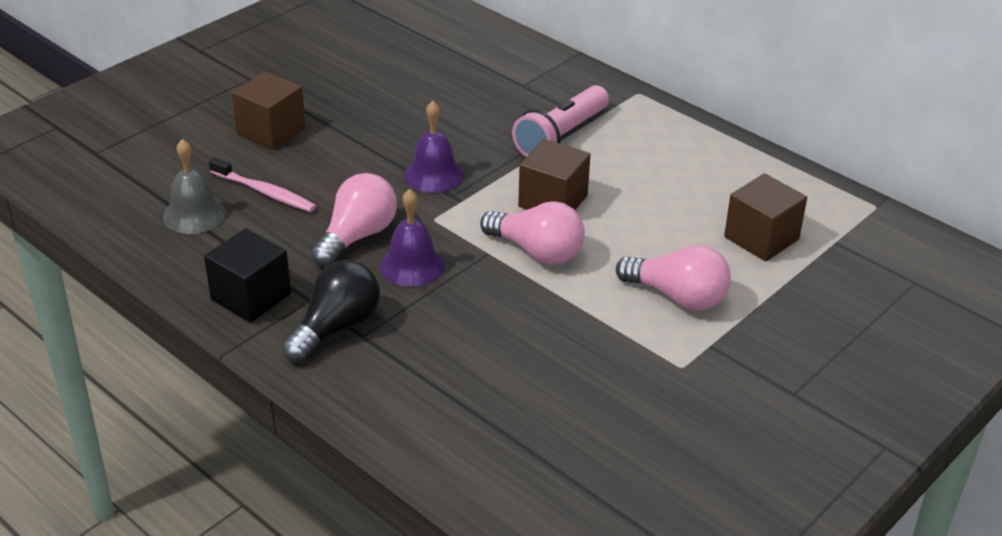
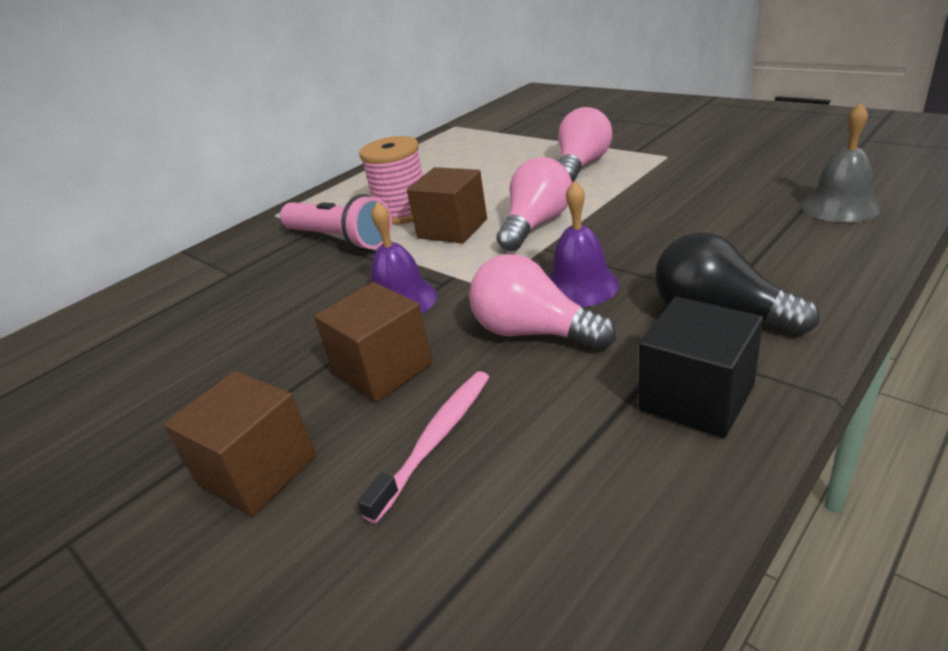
camera: 85 degrees left, 5 degrees down
grey bell [163,139,226,234] -> grey bell moved to [801,103,881,223]
brown cube [724,173,807,261] -> brown cube moved to [314,282,433,402]
none -> pink spool [359,136,423,225]

